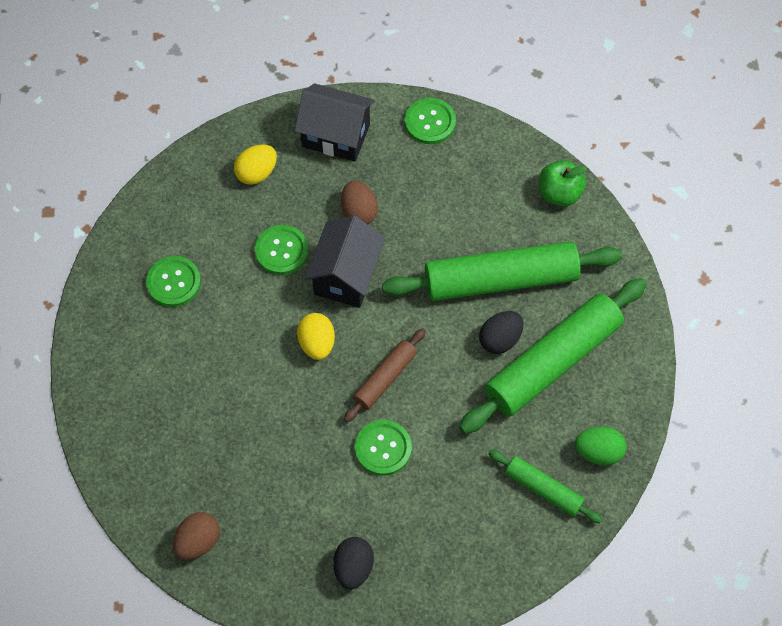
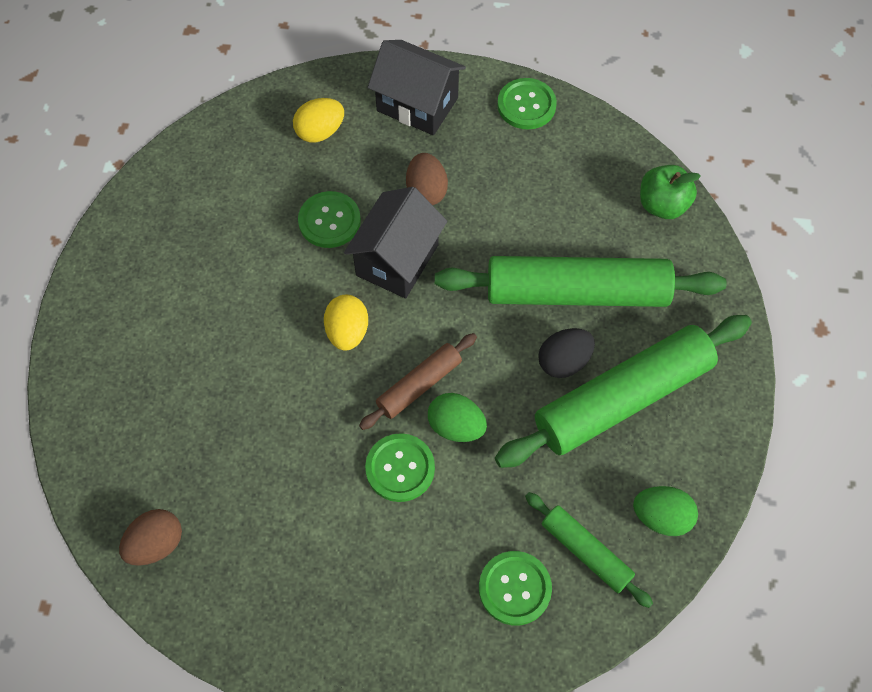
camera: 10 degrees right, 0 degrees up
green button [146,256,201,307] -> green button moved to [479,551,552,626]
black egg [334,537,374,590] -> none
none -> green egg [428,393,487,442]

